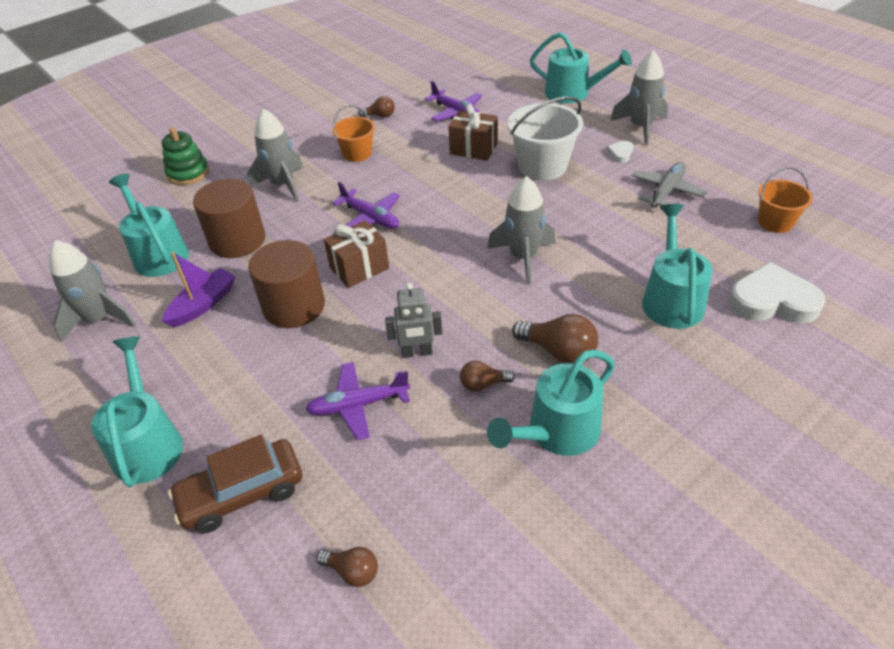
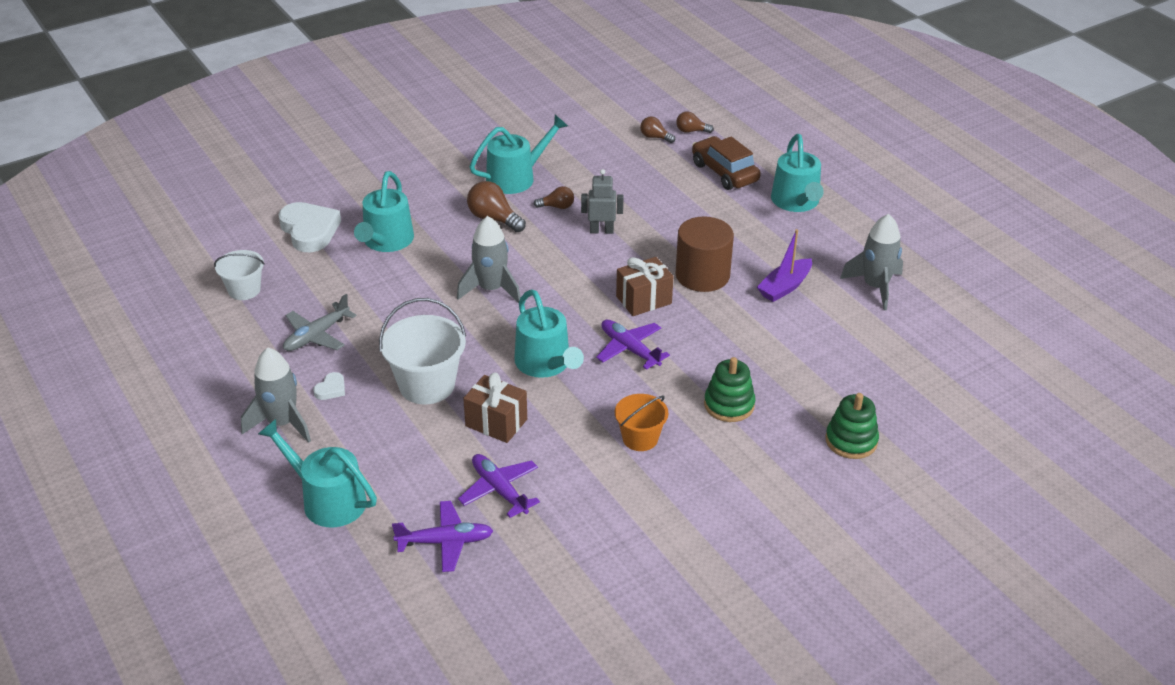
camera: 175 degrees left, 5 degrees down
turquoise watering can [109,174,189,277] -> turquoise watering can moved to [514,289,584,378]
brown car [168,434,302,533] -> brown car turned 105 degrees counterclockwise [692,136,761,190]
brown cylinder [193,179,265,258] -> none
grey rocket [247,108,303,202] -> green stacking toy [704,357,755,422]
purple plane [305,362,410,440] -> purple plane moved to [392,501,493,572]
brown light bulb [359,96,395,117] -> brown light bulb moved to [676,111,714,133]
white heart [729,262,825,323] -> white heart turned 135 degrees counterclockwise [278,202,341,252]
orange bucket [758,167,813,233] -> white bucket [214,250,265,300]

